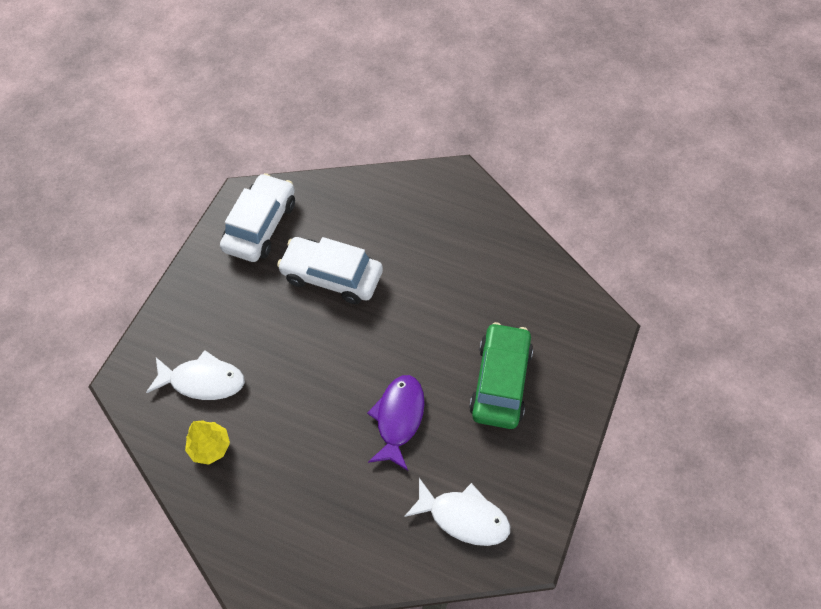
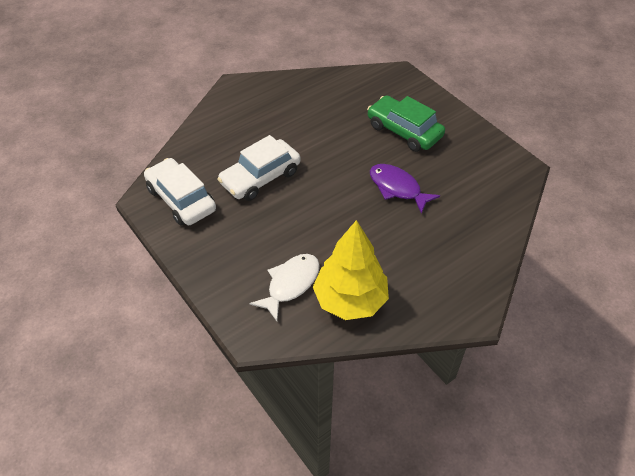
camera: 60 degrees left, 10 degrees down
yellow tree [185,420,230,465] -> yellow tree [313,220,389,320], size x1.98
white fish [404,478,510,546] -> none

